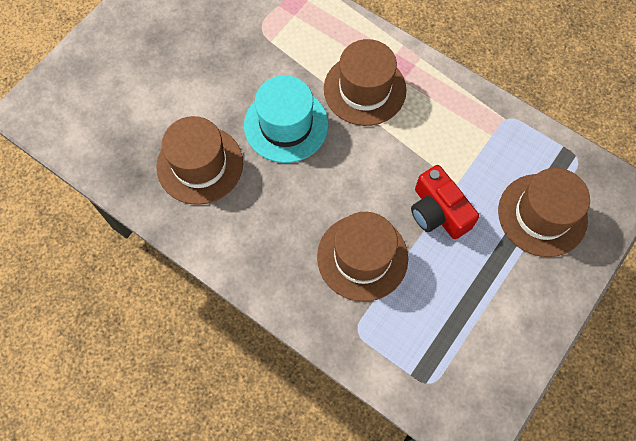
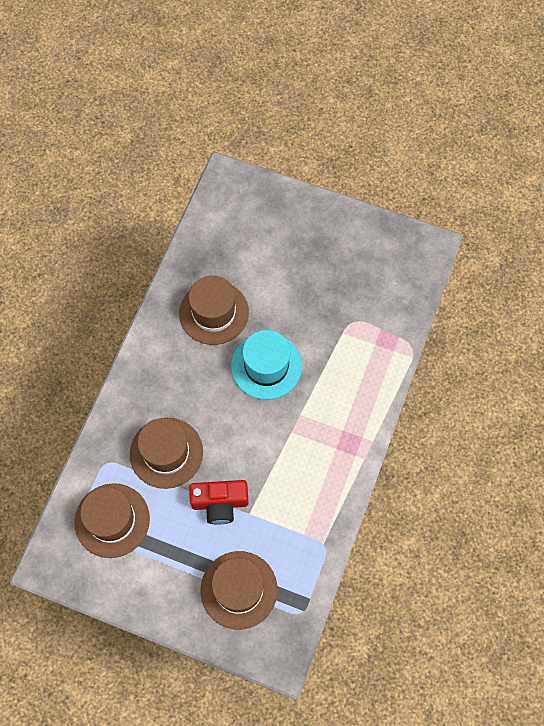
camera: 75 degrees right, 0 degrees up
brown hat [324,39,407,126] -> brown hat moved to [74,483,150,558]
red camera [411,165,479,239] -> red camera turned 135 degrees counterclockwise [189,480,249,525]

